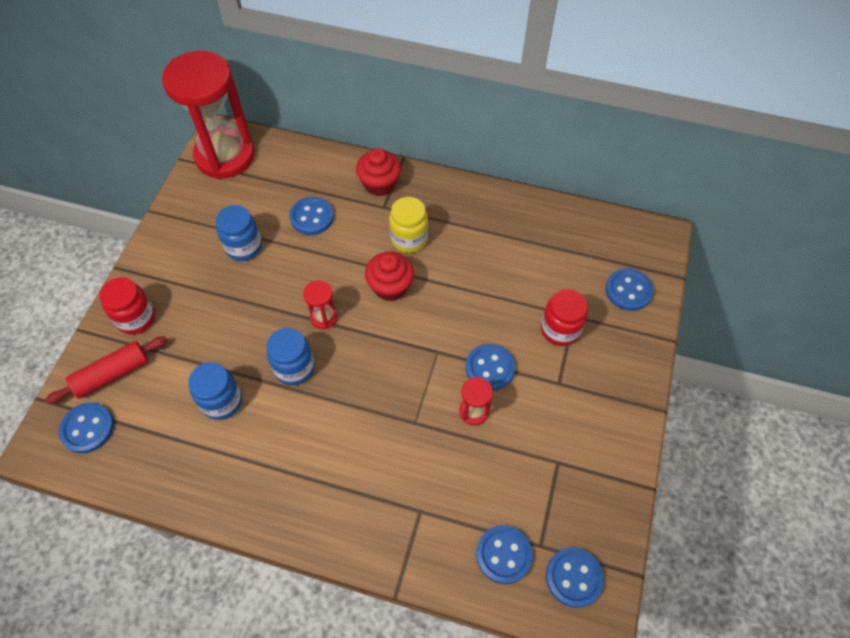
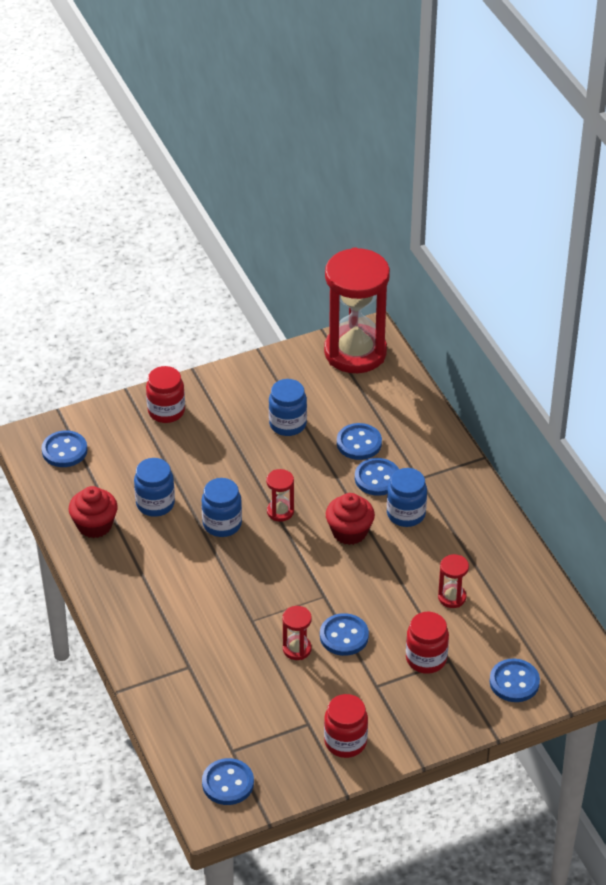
camera: 50 degrees right, 15 degrees down
red rolling pin [45,336,167,404] -> none
red cupcake [356,148,401,196] -> red cupcake moved to [69,486,118,538]
yellow jar [389,197,428,253] -> blue jar [387,468,427,527]
blue button [476,525,533,584] -> blue button moved to [355,458,399,496]
none -> red jar [324,694,368,758]
none -> red hourglass [438,554,469,608]

